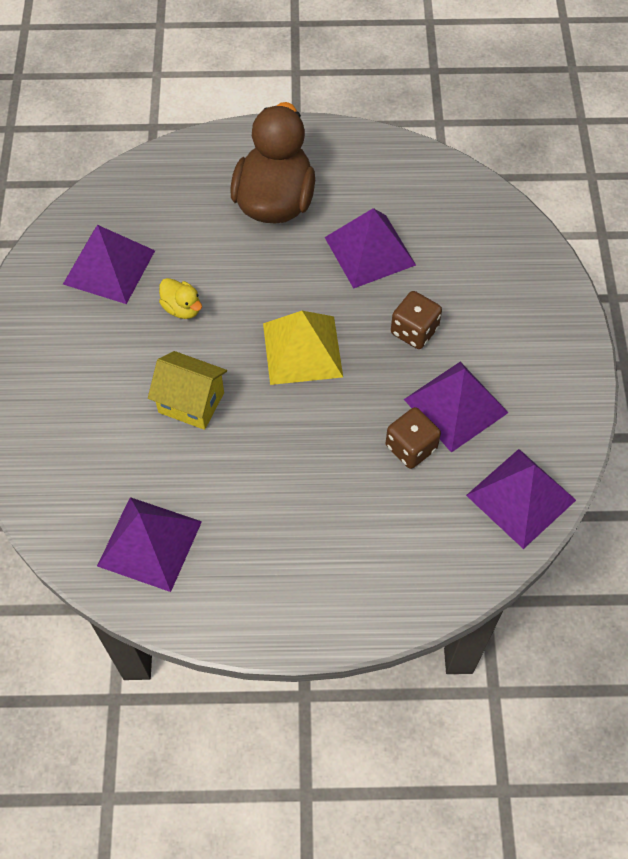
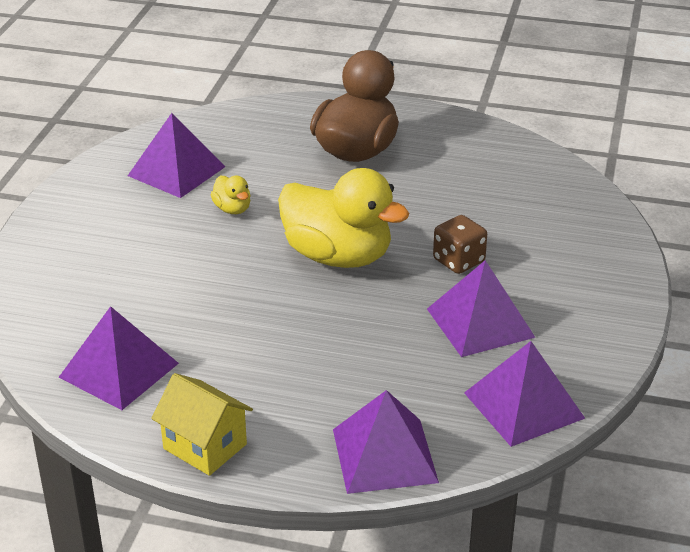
camera: 15 degrees right, 25 degrees down
yellow house [148,351,227,430] -> yellow house moved to [151,373,253,476]
yellow pyramid [263,311,343,385] -> yellow duck [278,168,409,268]
purple pyramid [325,208,416,289] -> purple pyramid moved to [333,390,439,494]
brown dice [386,407,441,469] -> none

